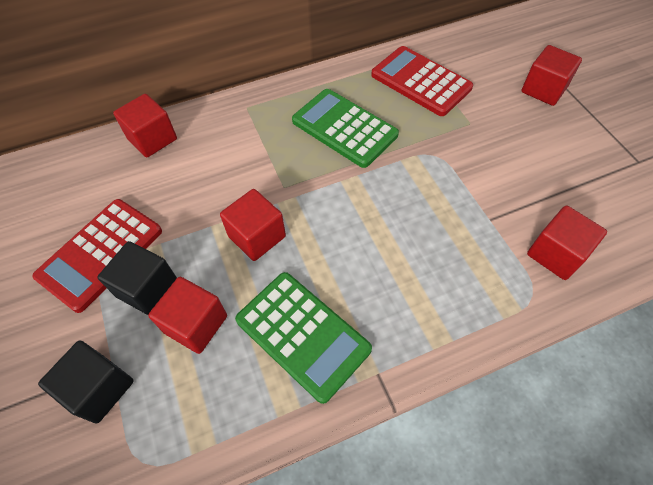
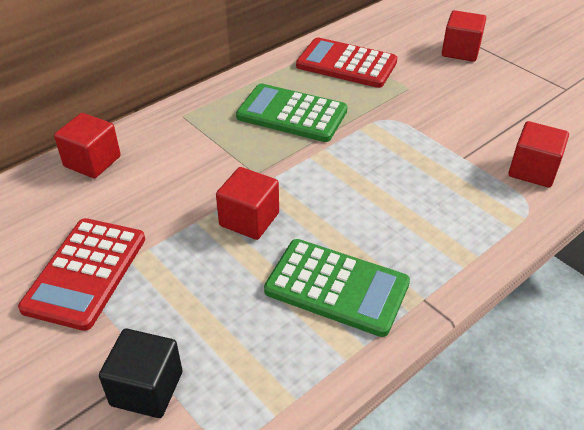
camera: 20 degrees left, 15 degrees down
black cube [97,241,177,315] -> none
red cube [148,277,227,354] -> none

